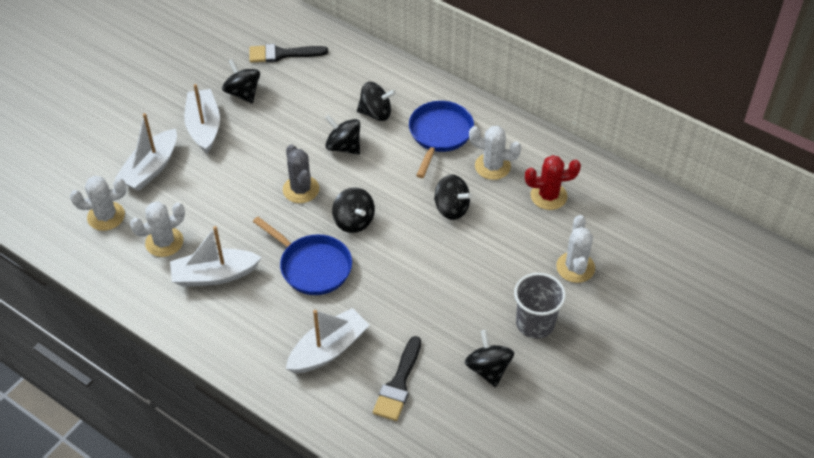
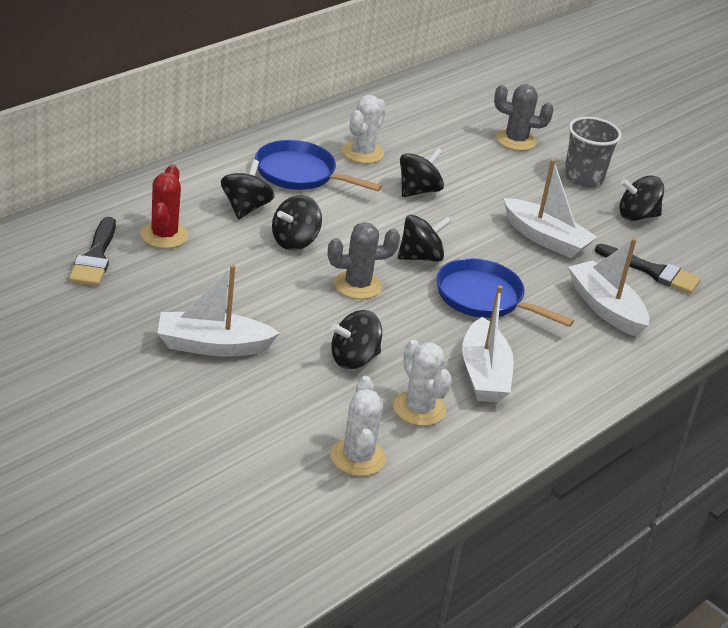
camera: 85 degrees left, 15 degrees down
white boat [115,113,177,191] -> white boat moved to [503,159,597,259]
black spinning top [222,59,260,104] -> black spinning top moved to [331,310,382,369]
blue pan [253,217,352,295] -> blue pan turned 105 degrees counterclockwise [436,258,574,327]
red cactus [525,155,581,210] -> red cactus moved to [140,164,188,249]
white cactus [556,215,595,283] -> grey cactus [494,84,554,151]

